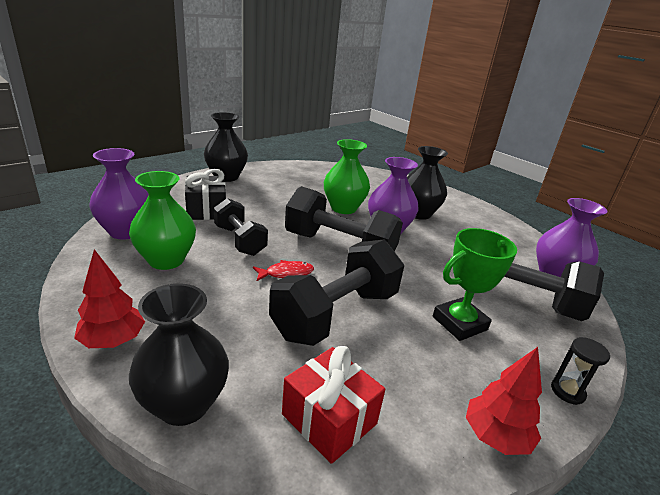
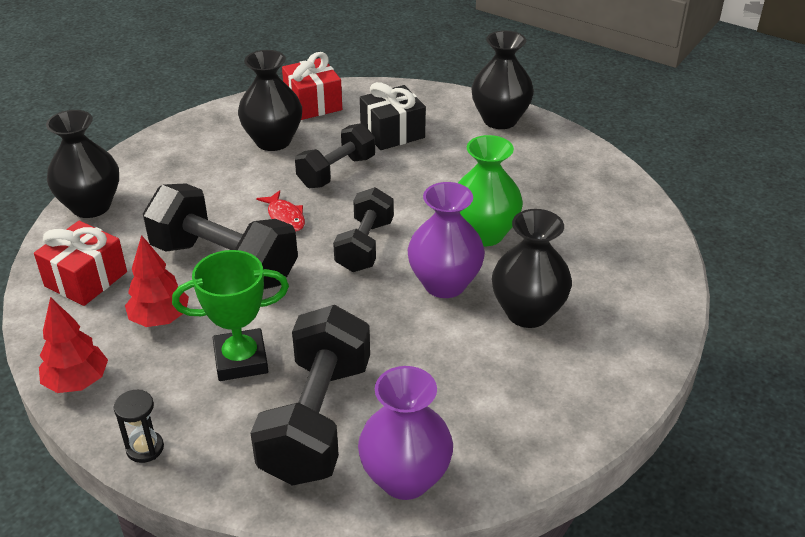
camera: 80 degrees right, 10 degrees up
red tree [74,249,145,348] -> red tree moved to [125,235,189,327]
purple vase [89,148,149,240] -> red gift [282,52,342,120]
green vase [129,171,196,270] -> black vase [238,50,302,151]
black dumbbell [285,186,403,252] -> black dumbbell [333,187,394,272], size x0.62
green trophy [433,228,517,341] -> green trophy turned 60 degrees counterclockwise [172,250,289,381]

